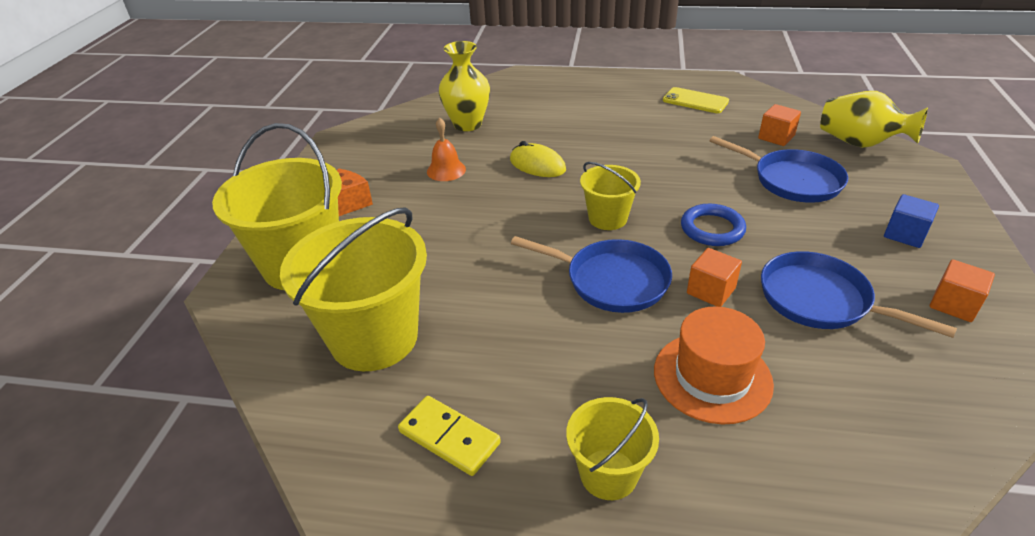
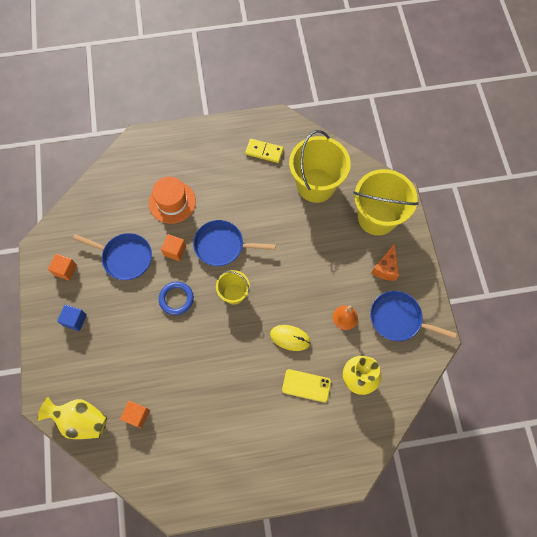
camera: 160 degrees right, 30 degrees up
yellow bucket [566,397,659,500] -> none
yellow phone [663,87,729,113] -> yellow phone moved to [282,369,331,402]
blue pan [710,136,848,203] -> blue pan moved to [370,291,457,341]

